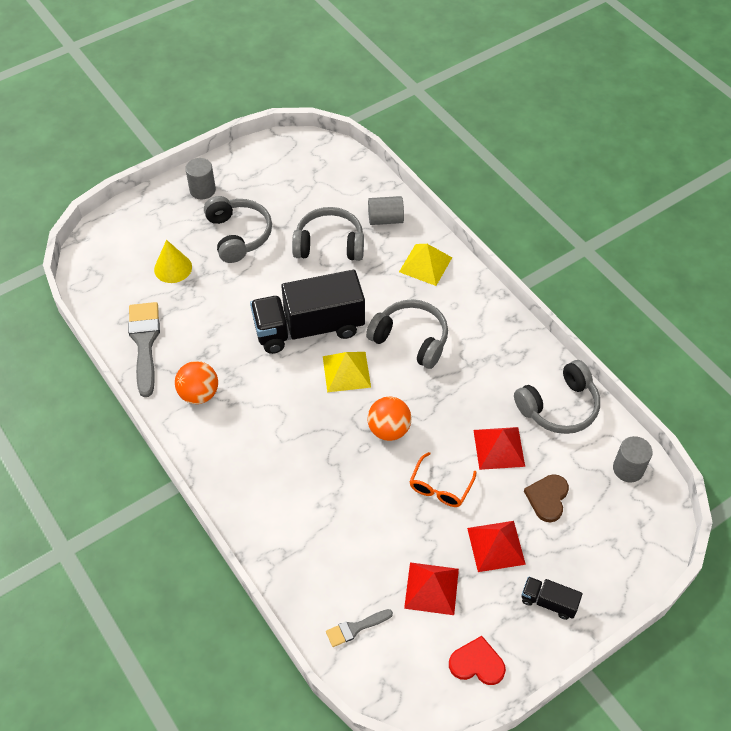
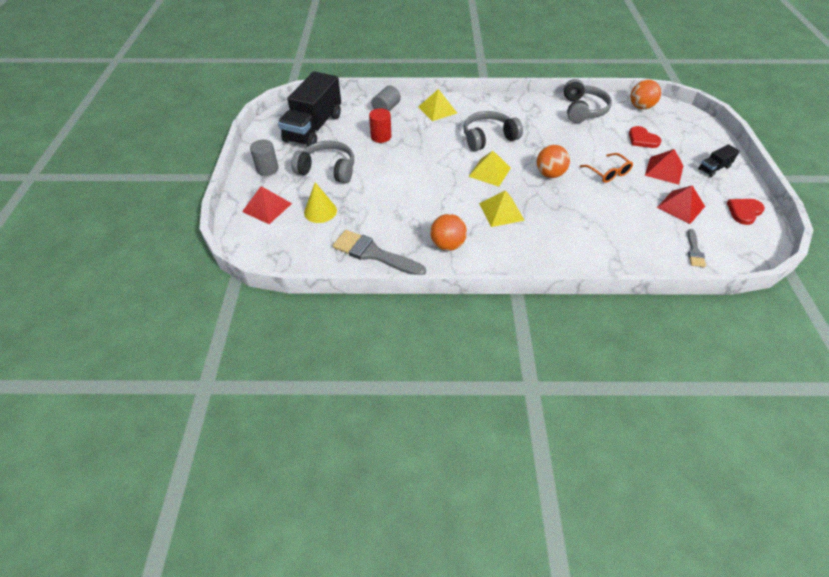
camera: 55 degrees left, 5 degrees down
black truck [250,270,365,354] -> black truck moved to [278,71,341,146]
grey headphones [292,207,364,261] -> red cylinder [369,108,391,143]
red pyramid [473,427,525,470] -> red pyramid moved to [242,186,292,224]
brown heart [524,474,569,523] -> red heart [629,126,661,148]
grey cylinder [613,436,653,482] -> orange ball [630,80,661,110]
none -> yellow pyramid [479,190,525,227]

